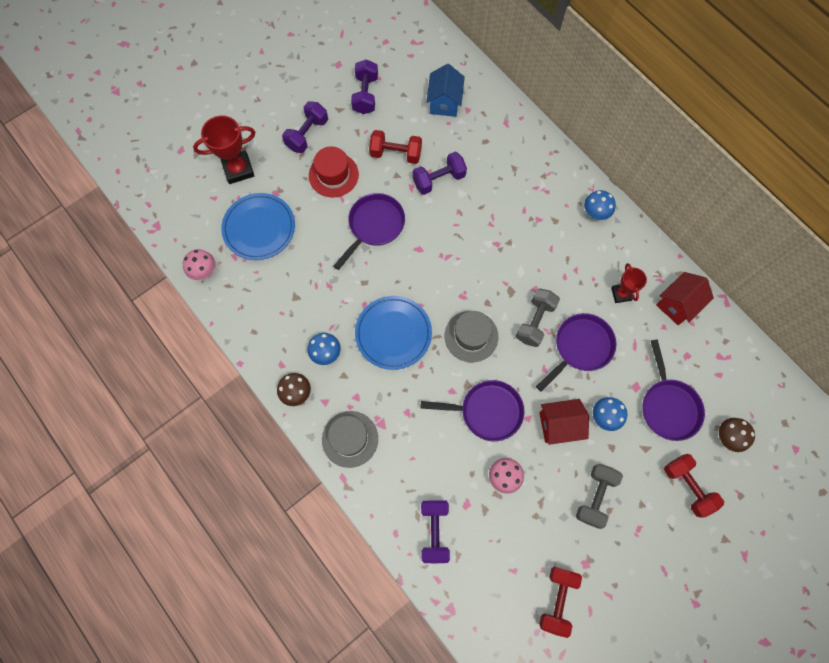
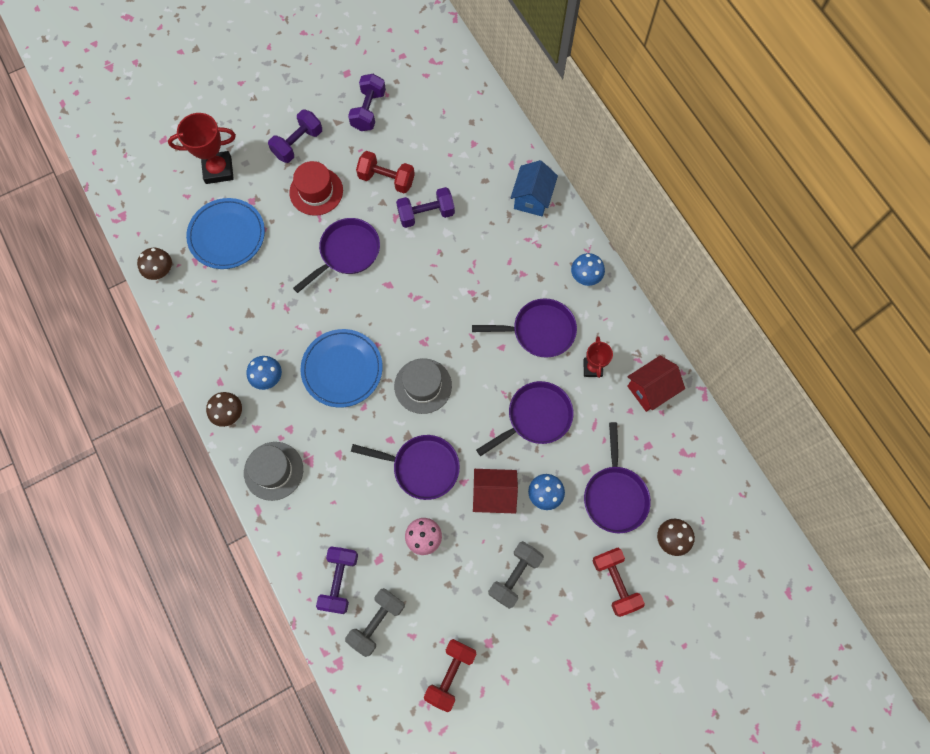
camera: 10 degrees right, 0 degrees up
pink mushroom [183,249,215,280] -> brown mushroom [137,248,172,280]
blue house [426,64,465,117] -> blue house moved to [511,160,558,216]
grey dumbbell [516,288,560,347] -> grey dumbbell moved to [345,588,405,657]
none -> purple pan [472,298,577,357]

